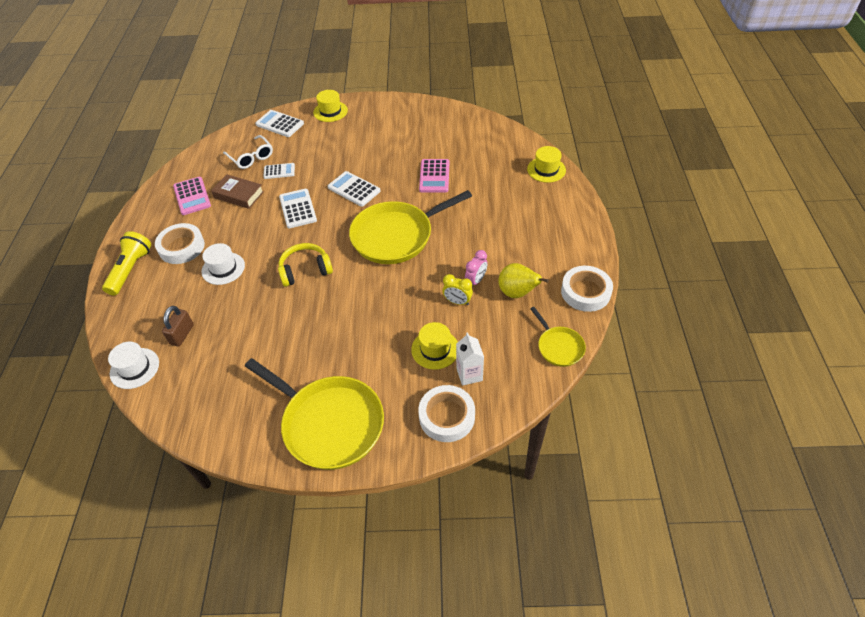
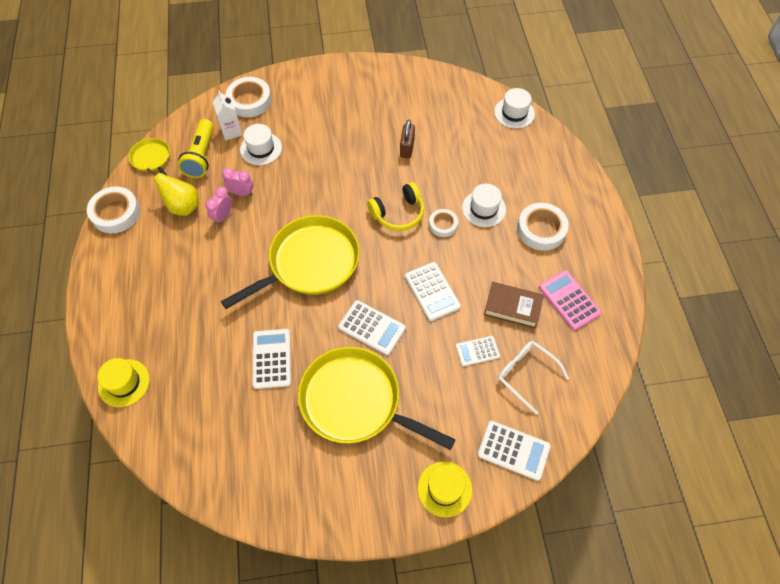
camera: 170 degrees right, 10 degrees up
yellow flashlight [102,231,151,296] -> yellow flashlight moved to [178,119,214,178]
brown padlock [162,306,194,347] -> brown padlock moved to [400,120,415,158]
yellow pan [245,358,384,470] -> yellow pan moved to [298,347,456,450]
yellow hat [411,322,458,370] -> white hat [240,124,282,165]
pink calculator [419,159,449,192] -> white calculator [253,329,291,389]
yellow clock [443,274,473,305] -> pink clock [222,168,253,196]
none -> white tape [429,209,458,237]

